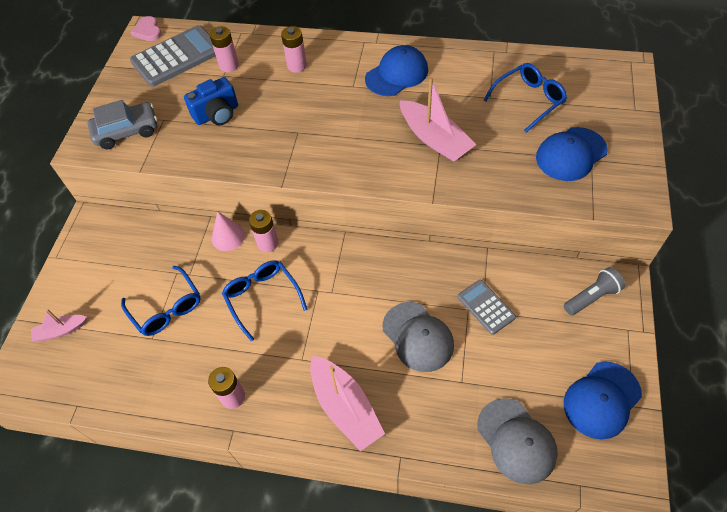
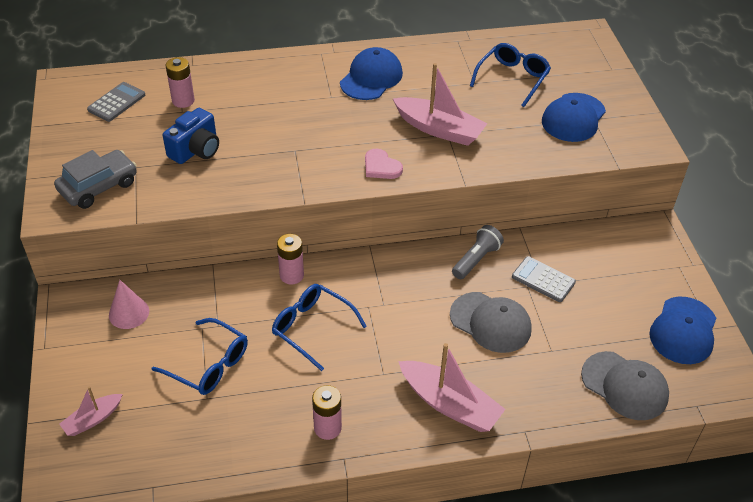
camera: 25 degrees left, 10 degrees down
pink heart [130,16,162,41] -> pink heart moved to [365,148,403,179]
grey calculator [130,25,216,87] -> grey calculator [87,82,145,122], size x0.56
pink cone [211,211,245,251] -> pink cone moved to [109,280,149,329]
pink battery [281,26,307,73] -> none
grey flashlight [564,267,625,315] -> grey flashlight moved to [452,225,504,279]

